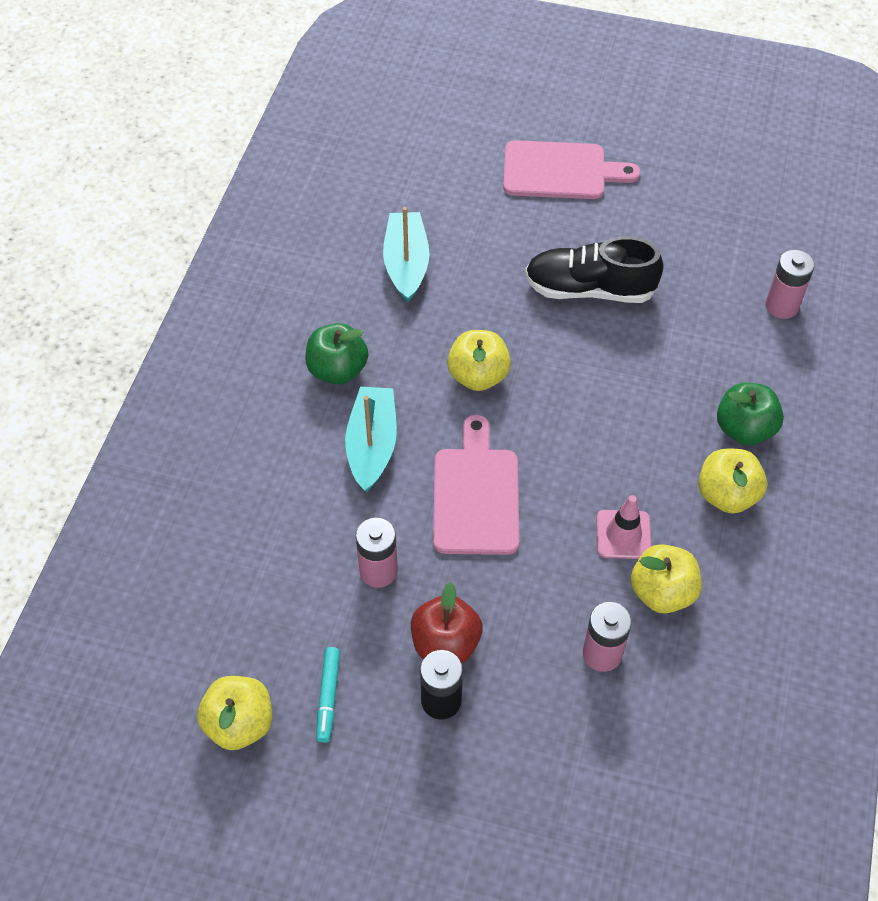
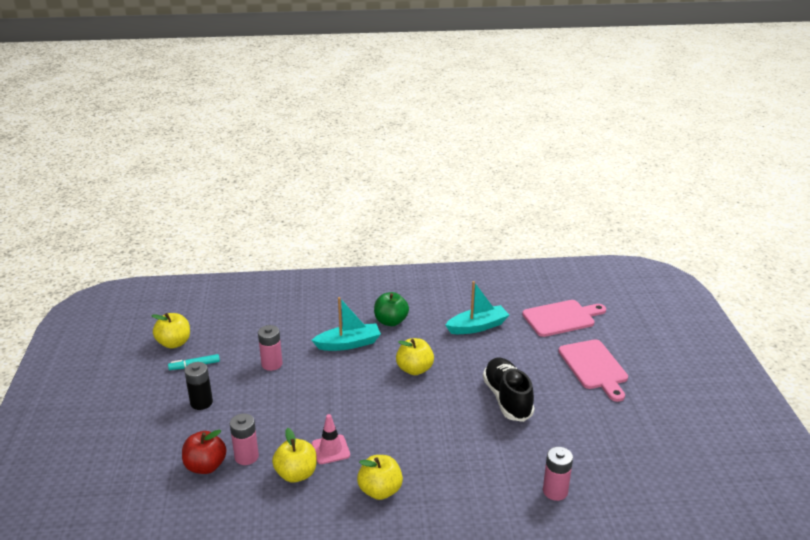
camera: 70 degrees right, 25 degrees down
red apple [411,582,482,663] -> red apple moved to [182,430,227,474]
pink cutting board [433,415,519,555] -> pink cutting board moved to [522,300,606,337]
green apple [717,383,784,445] -> none

